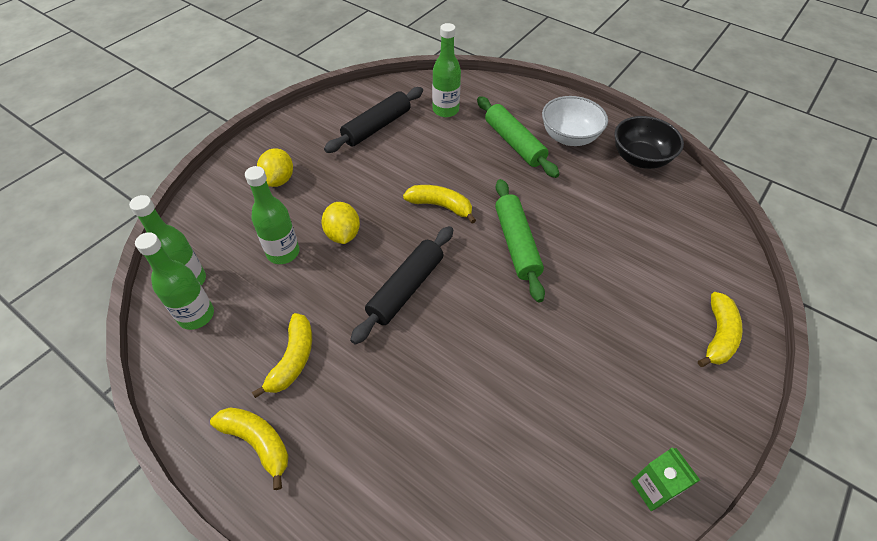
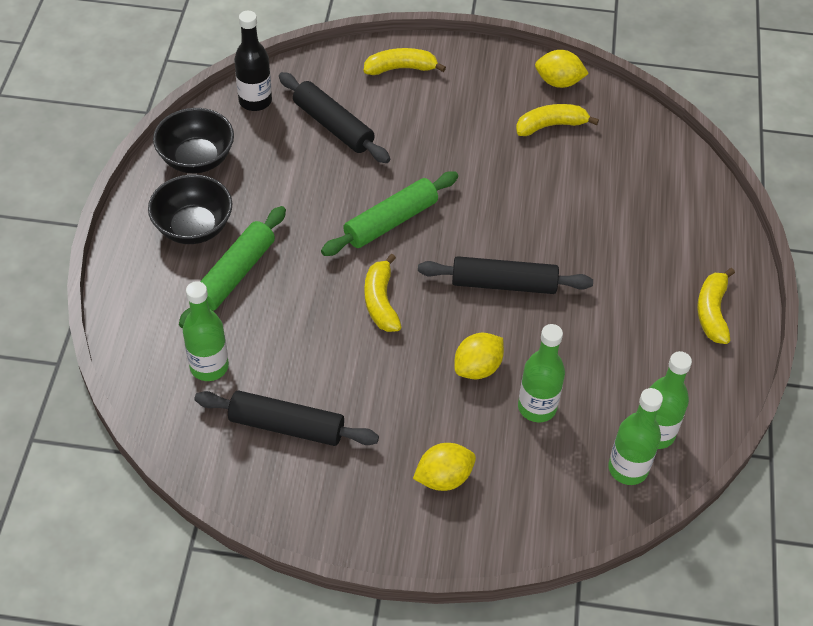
camera: 120 degrees left, 0 degrees up
yellow banana [252,313,312,398] -> yellow banana moved to [516,104,599,136]
white bowl [542,96,608,146] -> black bowl [148,174,232,244]
green carton [631,447,700,511] -> yellow lemon [535,50,589,88]
none -> black bottle [234,11,272,111]
none -> black rolling pin [279,72,390,163]

